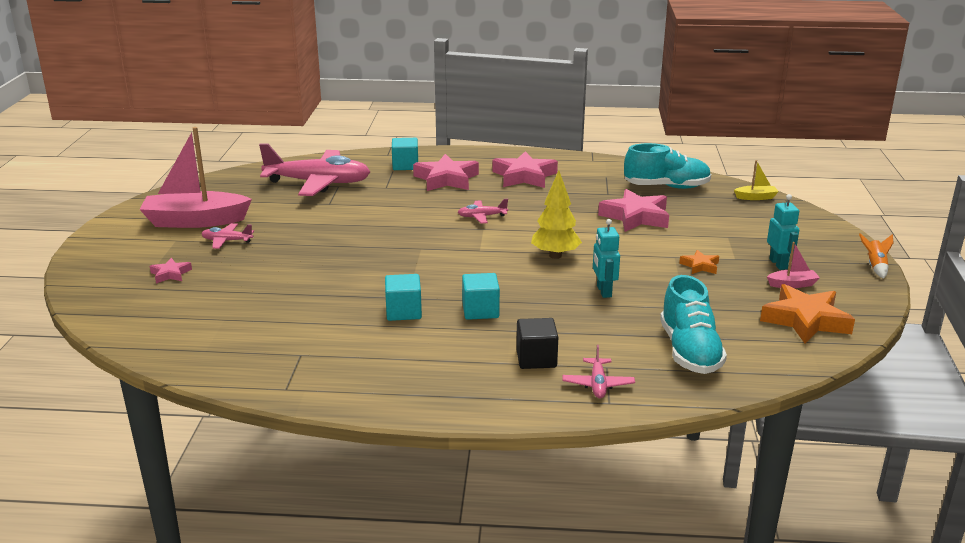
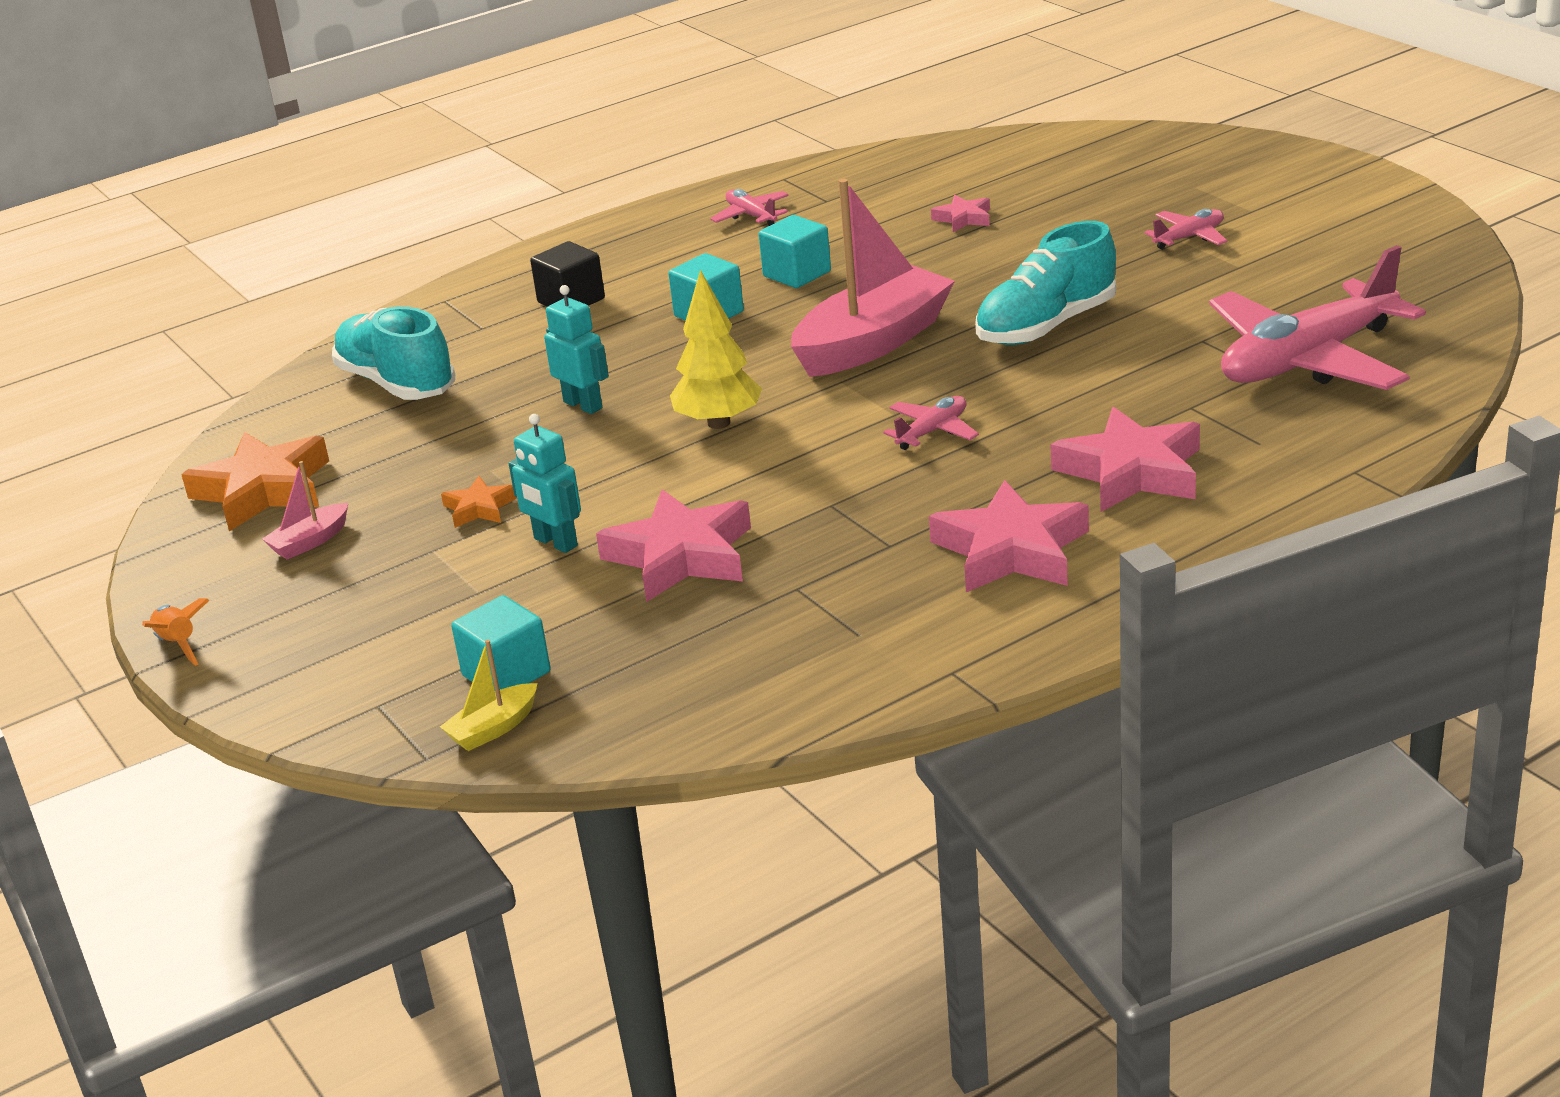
camera: 145 degrees right, 5 degrees up
pink boat [139,127,252,228] -> pink boat moved to [791,179,955,377]
pink star [150,258,192,284] -> pink star moved to [931,195,990,232]
turquoise cube [392,138,418,170] -> turquoise cube moved to [451,595,551,690]
pink plane [562,345,635,398] -> pink plane moved to [710,189,789,226]
turquoise shoe [624,143,711,189] -> turquoise shoe moved to [975,221,1116,345]
turquoise robot [767,194,799,270] -> turquoise robot moved to [509,414,581,553]

